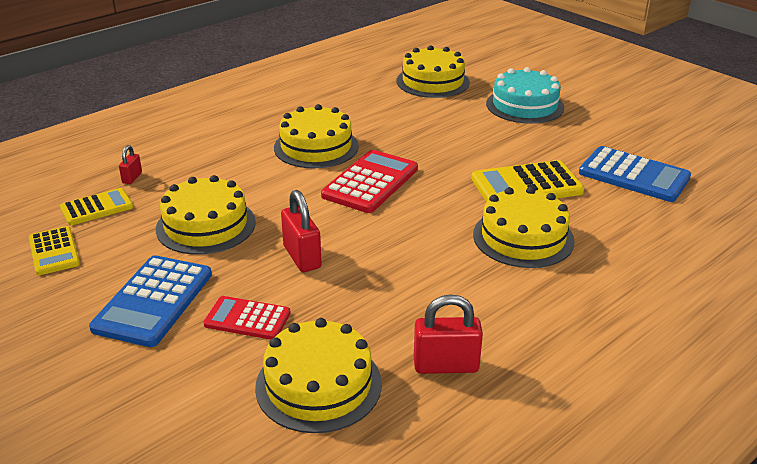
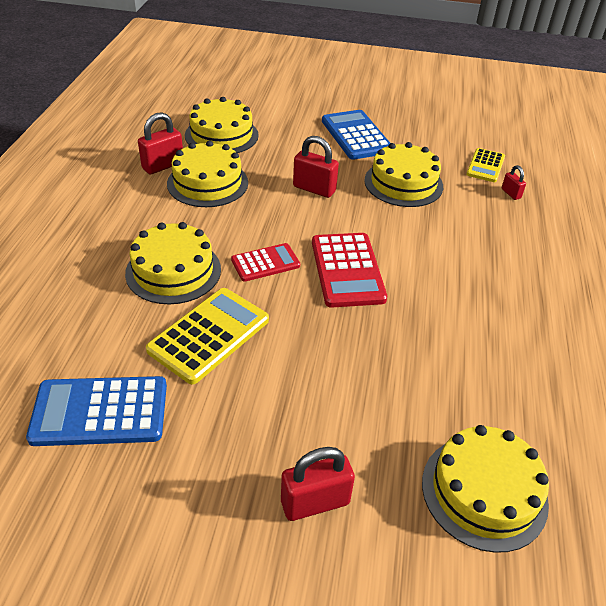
camera: 140 degrees right, 10 degrees up
yellow calculator [29,226,80,275] -> none
red calculator [204,296,291,340] -> red calculator moved to [231,243,300,282]
yellow cake [274,104,359,169] -> yellow cake moved to [167,141,248,207]
turquoise cake [486,67,564,124] -> red padlock [281,447,355,521]

